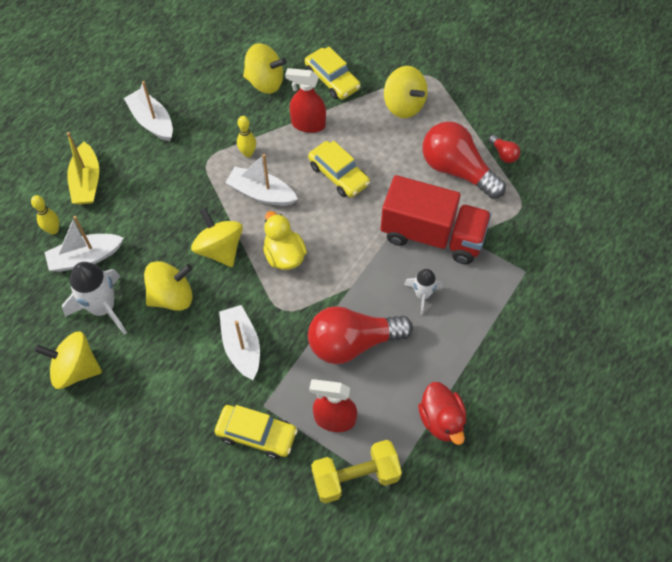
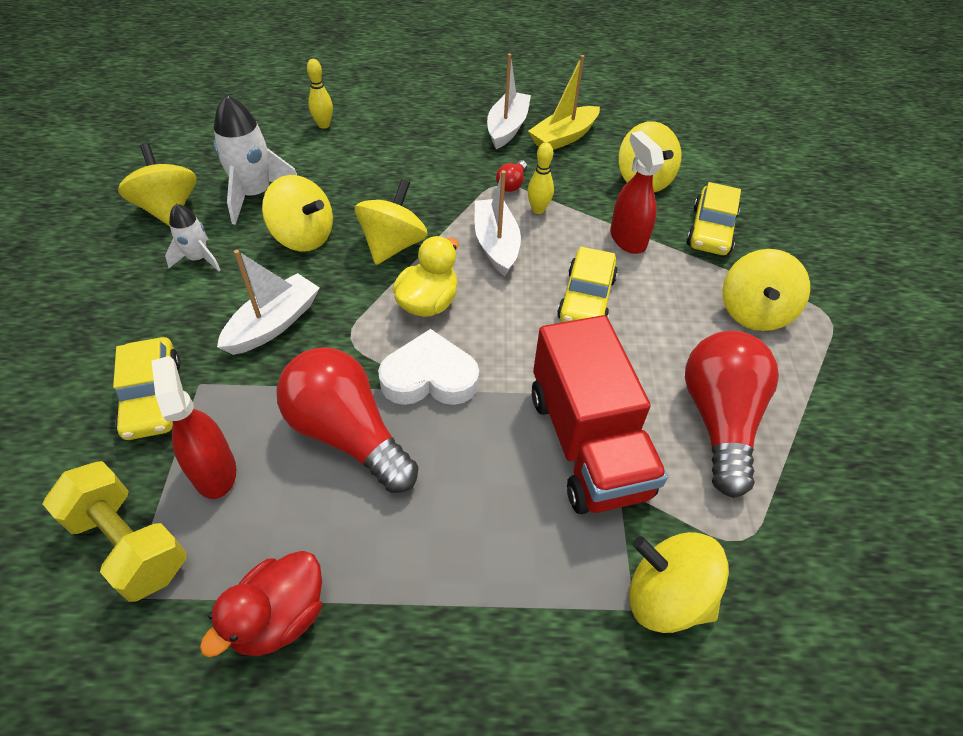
camera: 55 degrees right, 10 degrees down
white boat [45,216,124,272] -> none
yellow boat [67,132,99,205] -> yellow boat moved to [528,55,600,150]
white rocket [404,269,443,315] -> white rocket moved to [165,204,220,271]
red light bulb [489,135,520,163] -> red light bulb moved to [496,160,527,192]
none -> white heart [378,329,479,405]
none -> yellow spinning top [629,532,729,633]

